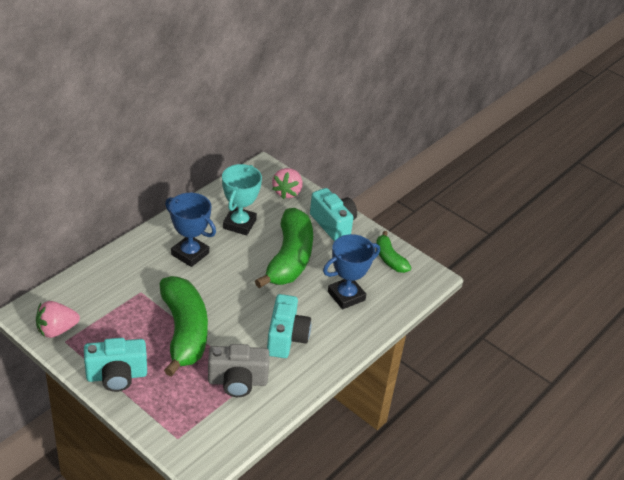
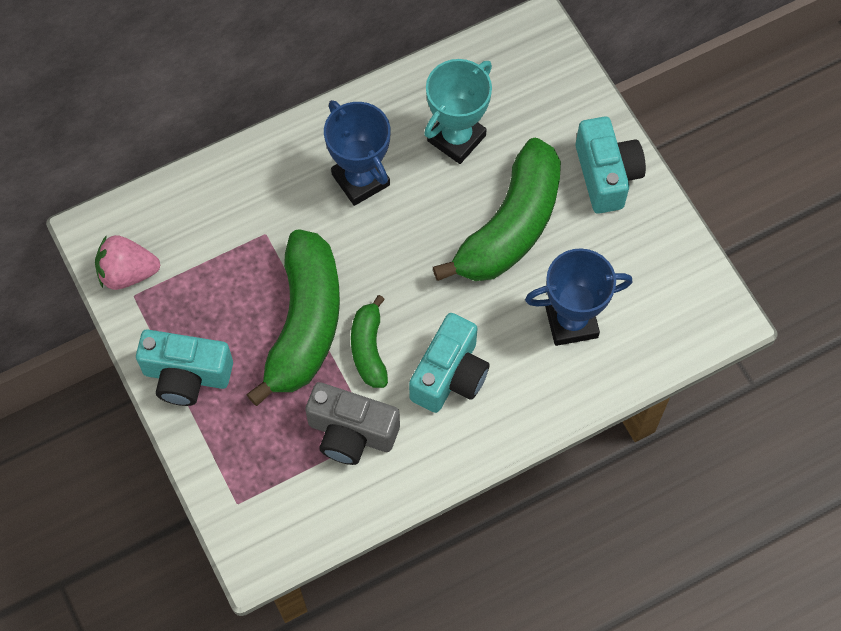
camera: 25 degrees right, 25 degrees up
pink strawberry [272,168,303,199] -> none
green banana [376,231,411,273] -> green banana moved to [351,295,388,388]

